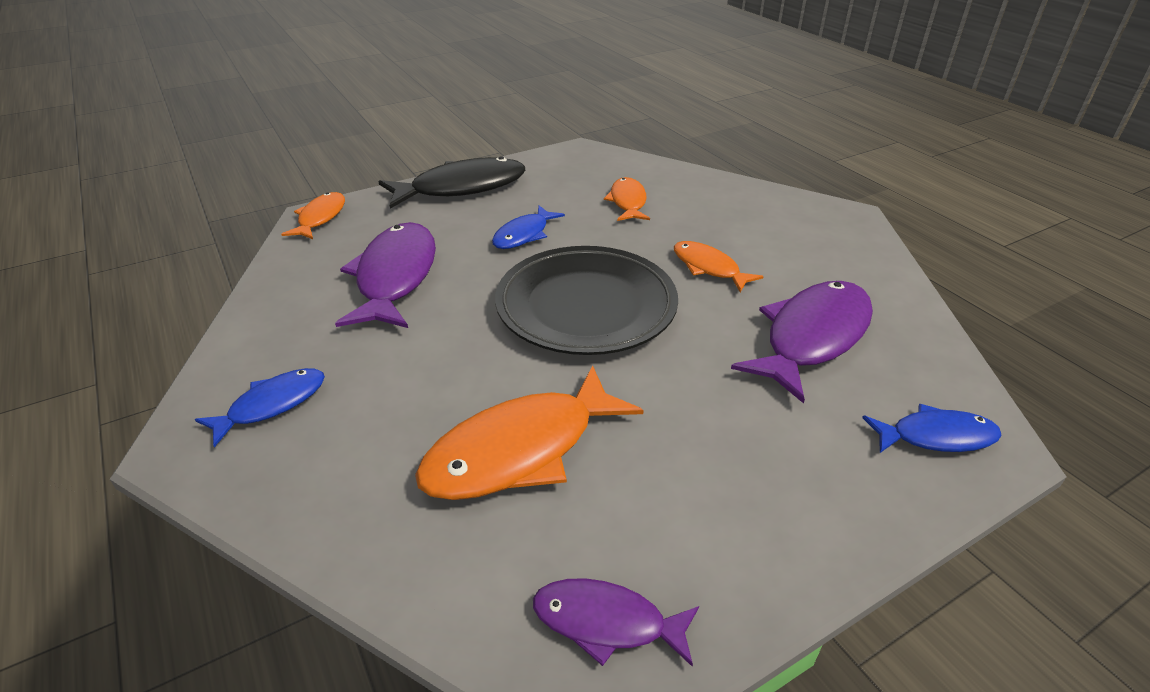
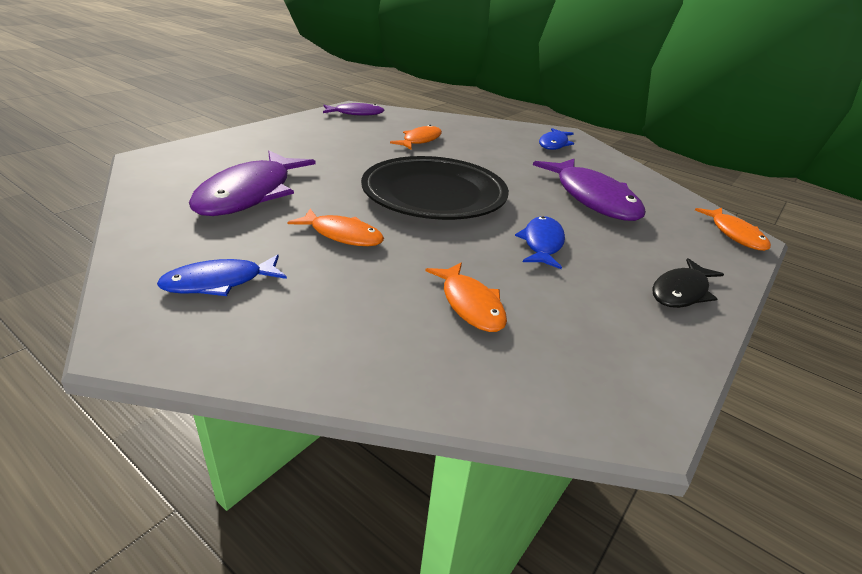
camera: 155 degrees right, 5 degrees down
black fish [378,156,525,209] -> black fish [652,258,724,308], size x0.56
orange fish [415,366,644,500] -> orange fish [390,125,442,150], size x0.56
blue fish [862,404,1002,453] -> blue fish moved to [157,254,287,296]

